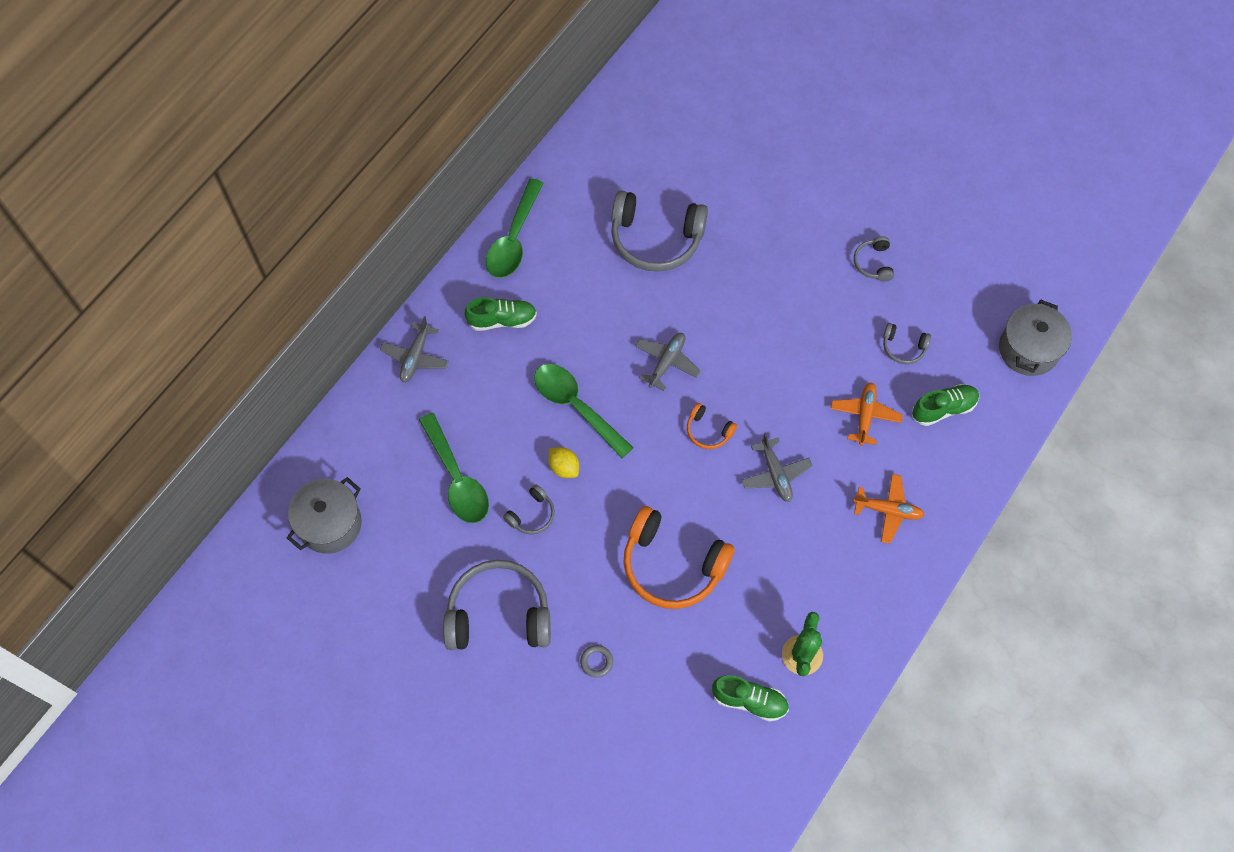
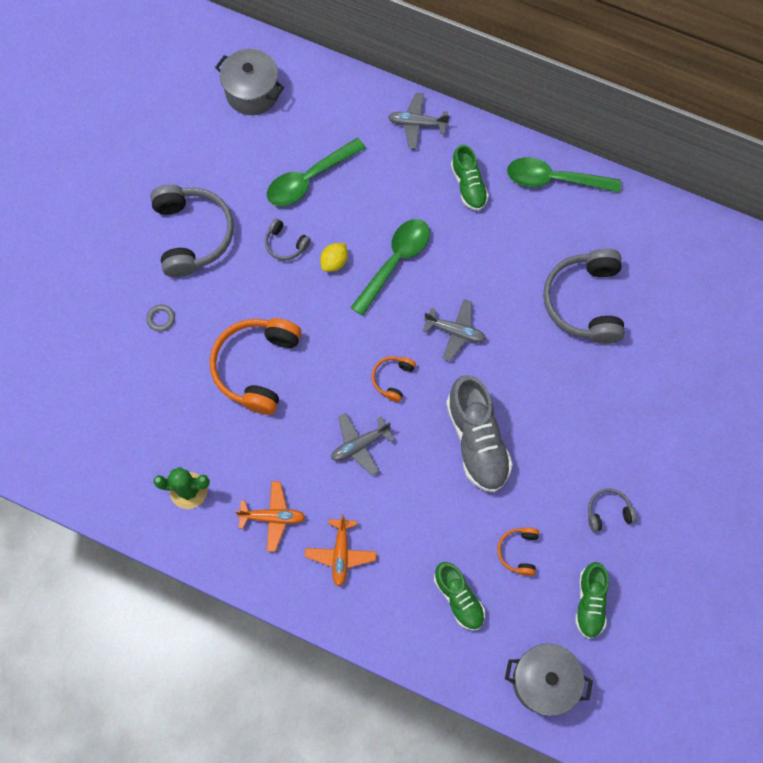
camera: 80 degrees right, 5 degrees up
green shoe [712,675,789,722] -> green shoe moved to [575,562,609,639]
orange plane [830,382,903,446] -> orange plane moved to [235,481,305,552]
grey headphones [883,323,931,364] -> orange headphones [497,528,539,576]
none -> grey shoe [446,375,513,492]

